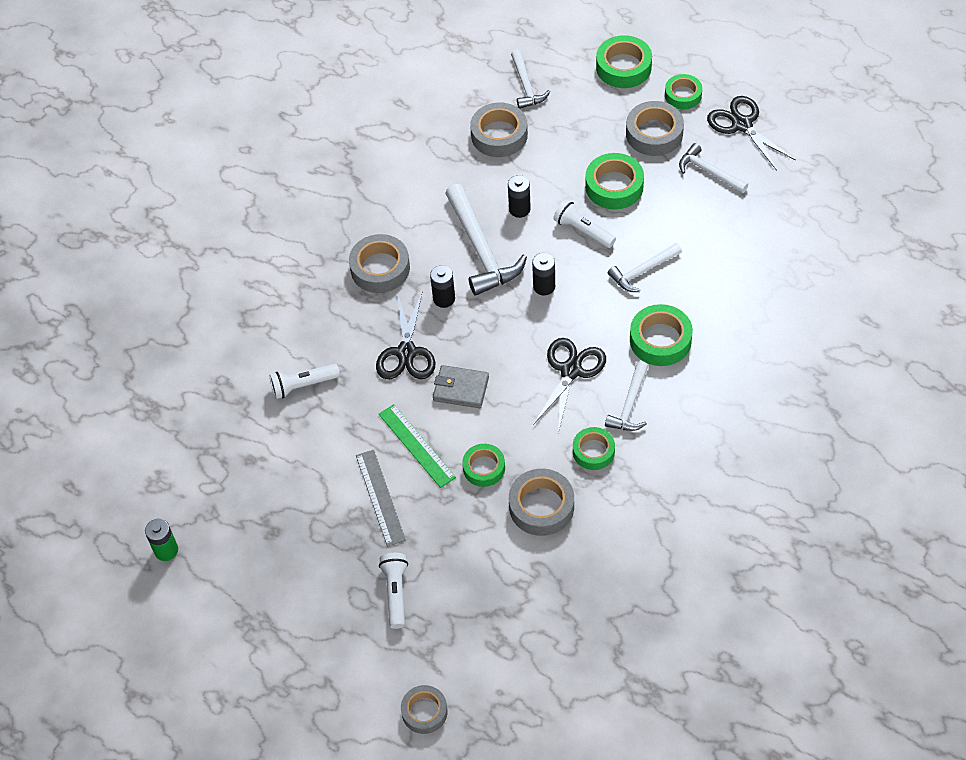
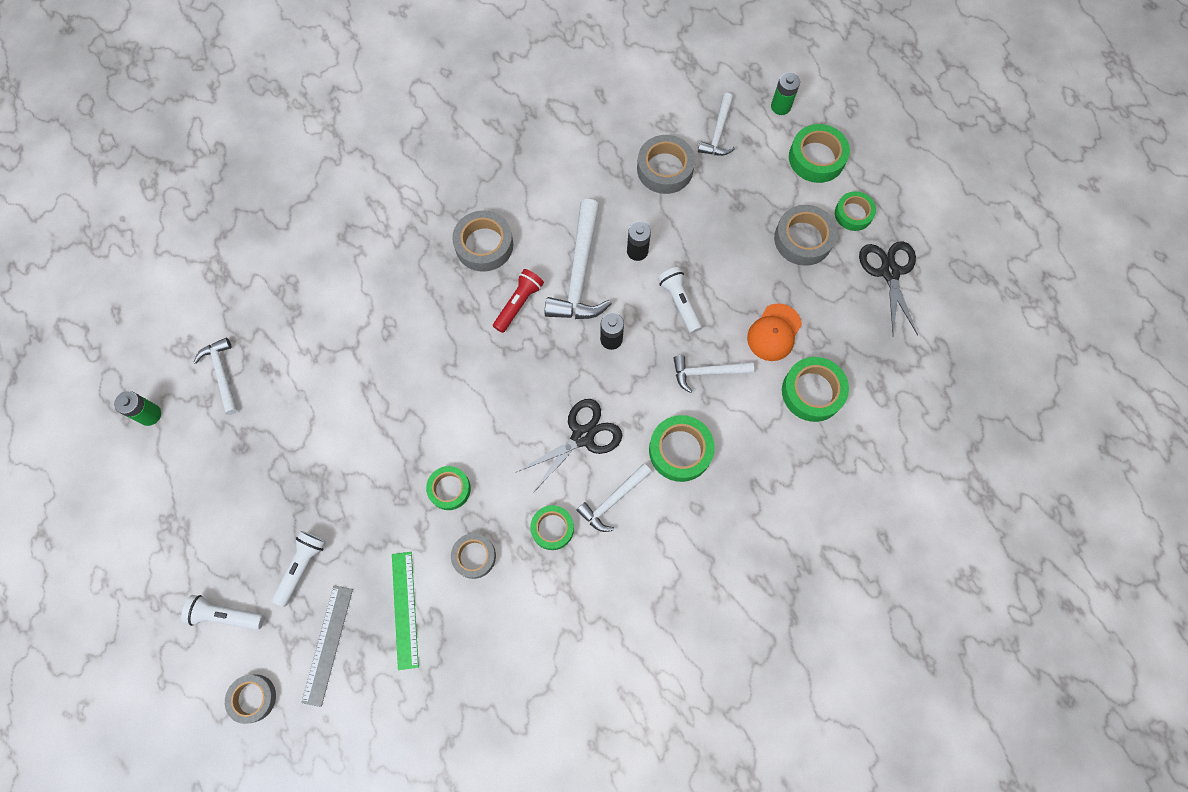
camera: 25 degrees right, 15 degrees up
white flashlight [270,364,340,399] -> white flashlight moved to [181,595,264,630]
grey ruler [356,450,406,546] -> grey ruler moved to [301,585,353,707]
black scissors [376,291,435,379] -> none
green ruler [379,404,456,488] -> green ruler moved to [392,552,419,670]
black battery [430,265,455,308] -> red flashlight [493,269,544,333]
grey wallet [433,365,489,408] -> none
grey tape [509,469,574,536] -> grey tape [451,533,496,579], size x0.66
green tape [585,153,644,210] -> green tape moved to [782,357,849,422]
white hammer [679,143,748,193] -> white hammer moved to [193,338,238,415]
none -> orange cap [747,303,802,361]
none -> green battery [771,72,800,115]

